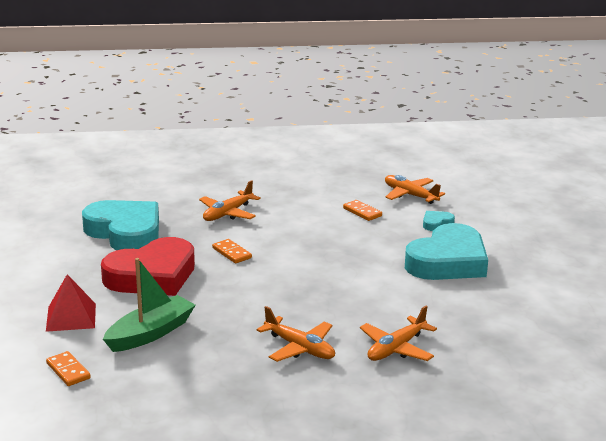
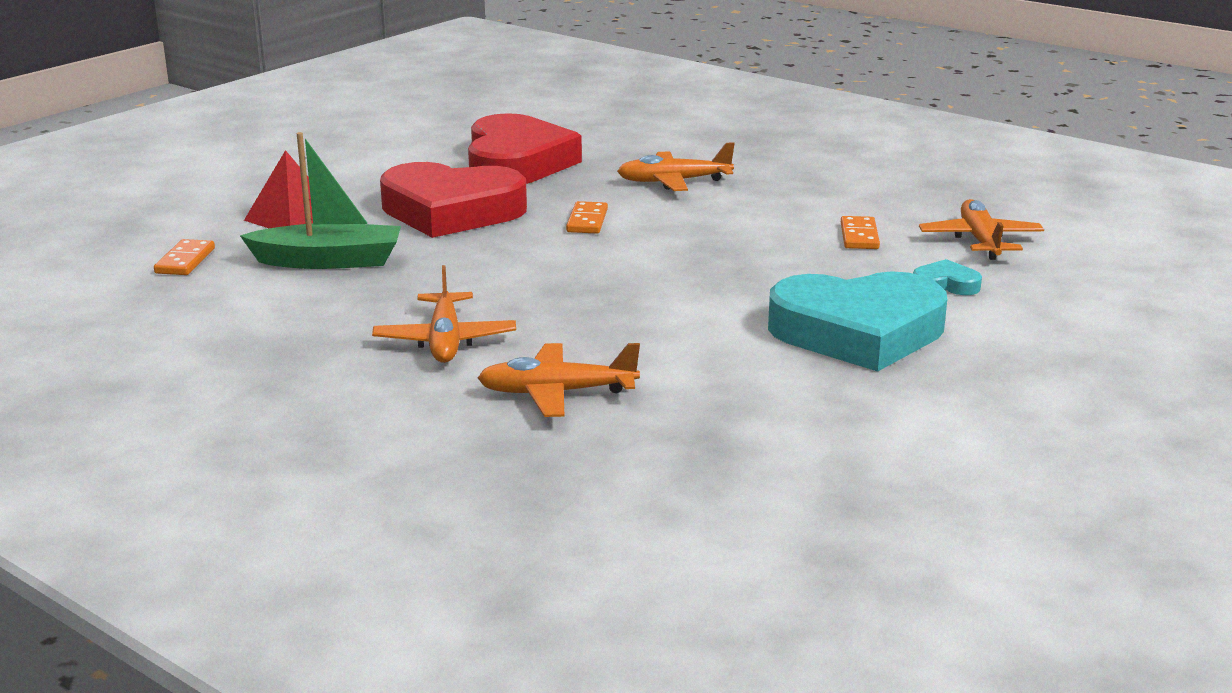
camera: 45 degrees right, 0 degrees up
turquoise heart [82,200,159,250] -> red heart [468,113,582,184]

